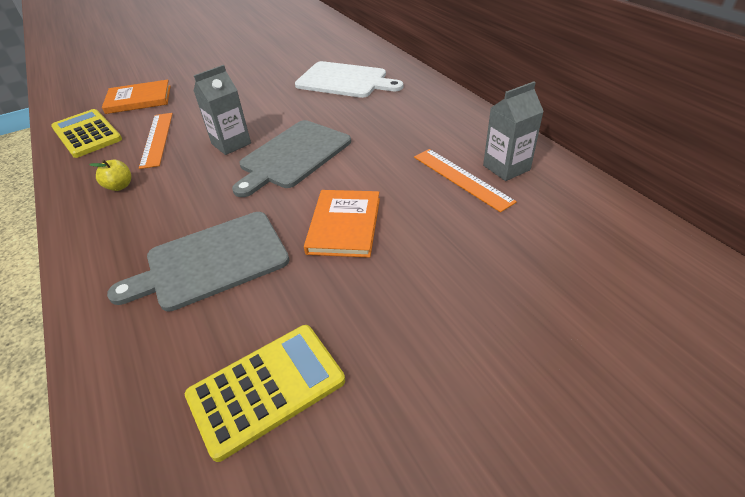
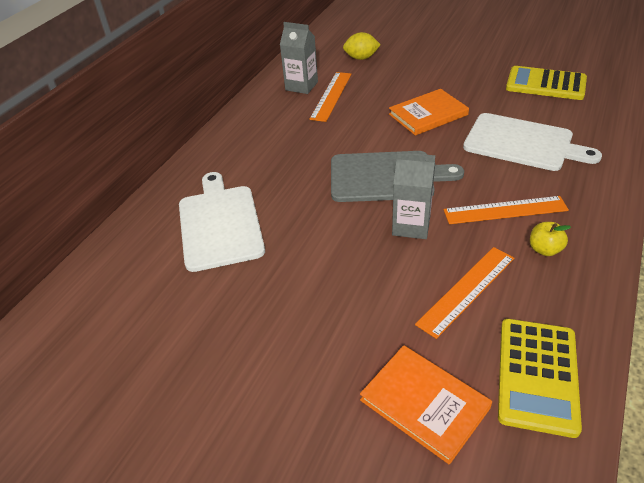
camera: 125 degrees left, 0 degrees up
grey cutting board [107,212,289,311] -> white cutting board [463,113,602,171]
none -> yellow lemon [343,32,381,60]
none -> orange ruler [444,196,569,224]

